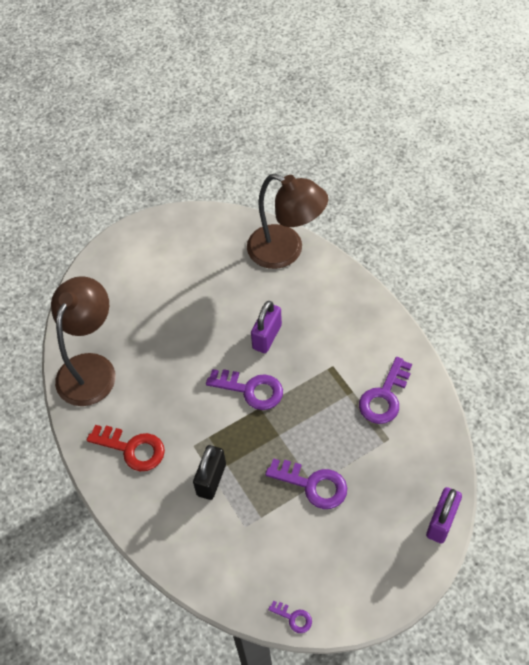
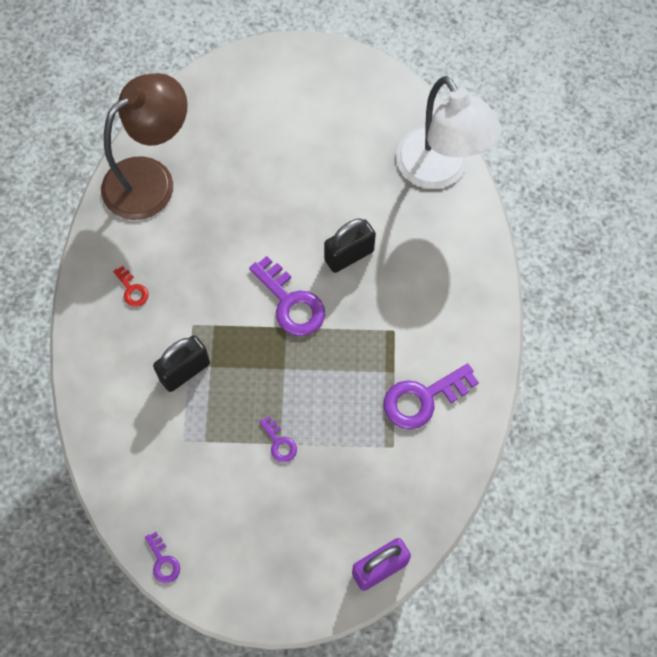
camera: 30 degrees right, 10 degrees up
red key [87,425,165,471] -> red key [113,266,149,307], size x0.51
brown lamp [247,174,328,269] -> white lamp [396,76,502,189]
purple padlock [251,301,282,353] -> black padlock [324,218,376,273]
purple key [265,458,347,509] -> purple key [259,416,297,462], size x0.51

